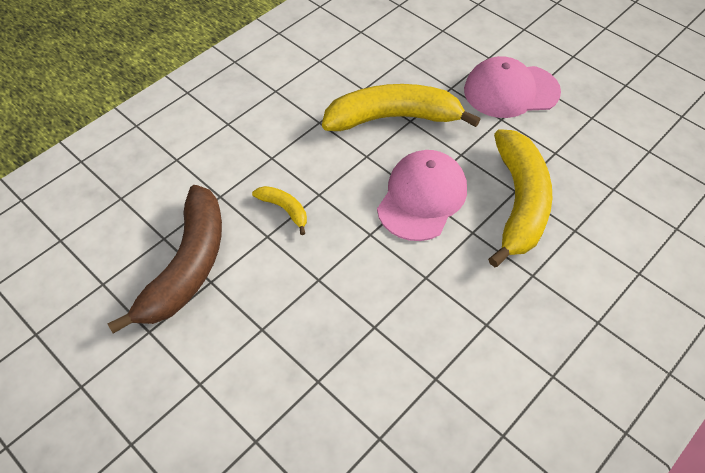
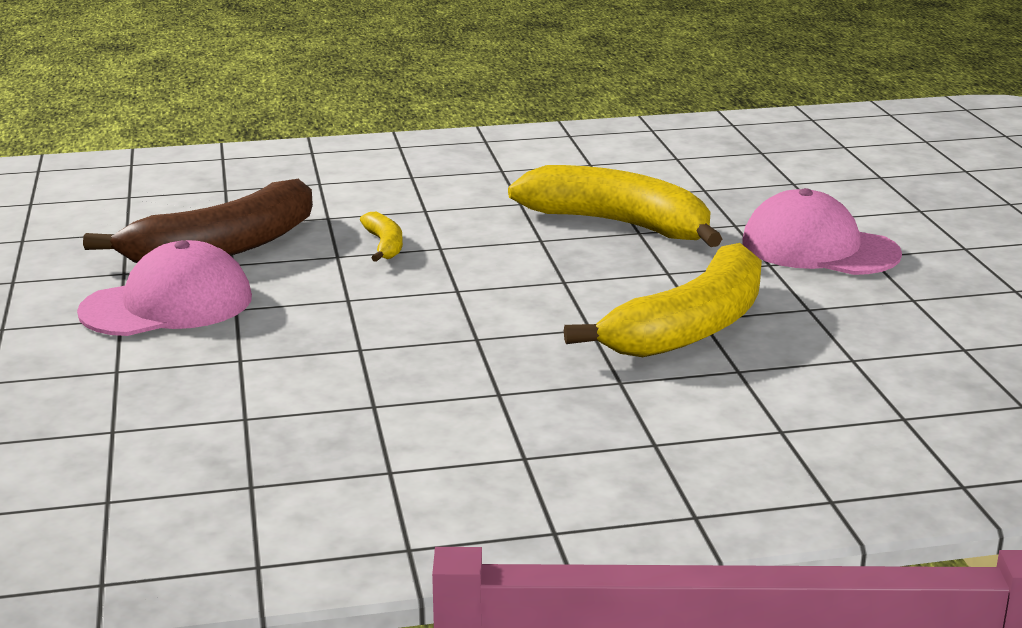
camera: 35 degrees right, 30 degrees down
pink cap [377,150,467,241] -> pink cap moved to [77,240,252,336]

